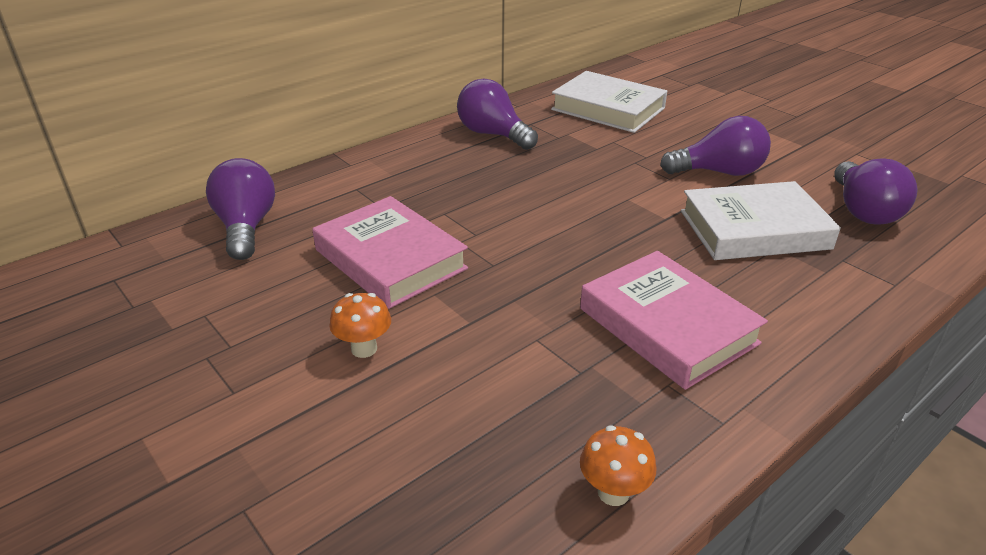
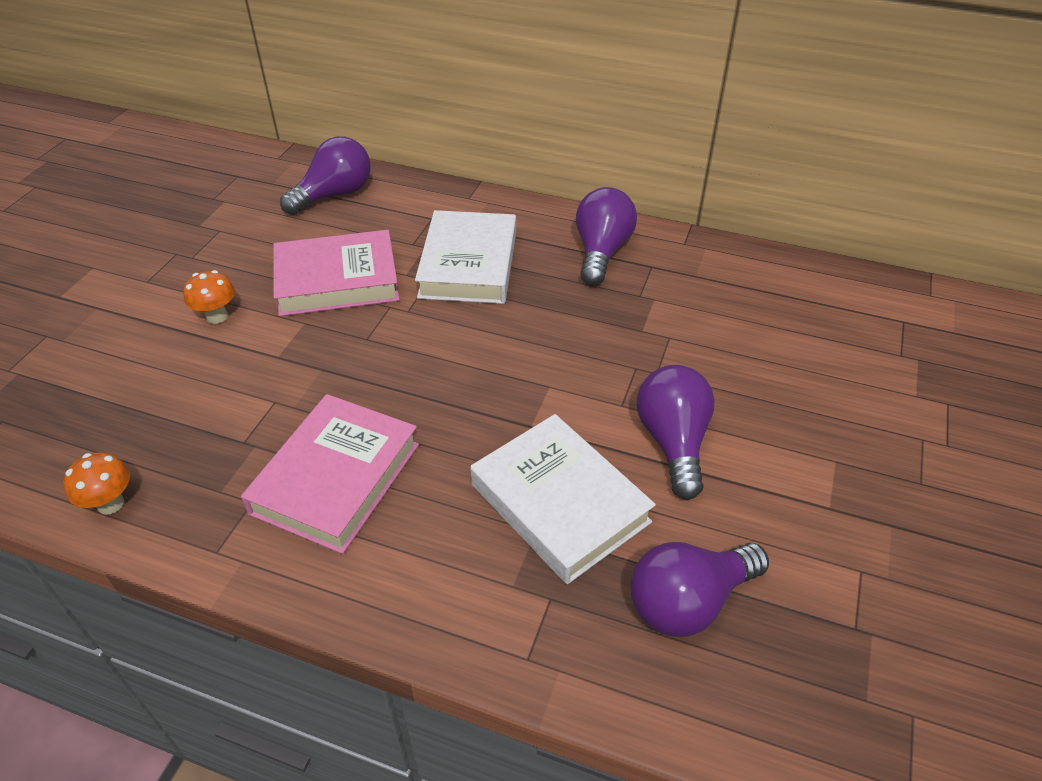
camera: 60 degrees right, 10 degrees up
pink book [312,196,468,309] -> pink book turned 60 degrees clockwise [273,230,400,316]
white book [551,71,667,133] -> white book moved to [415,210,516,304]
purple light bulb [660,116,771,176] -> purple light bulb turned 150 degrees counterclockwise [637,365,715,500]

